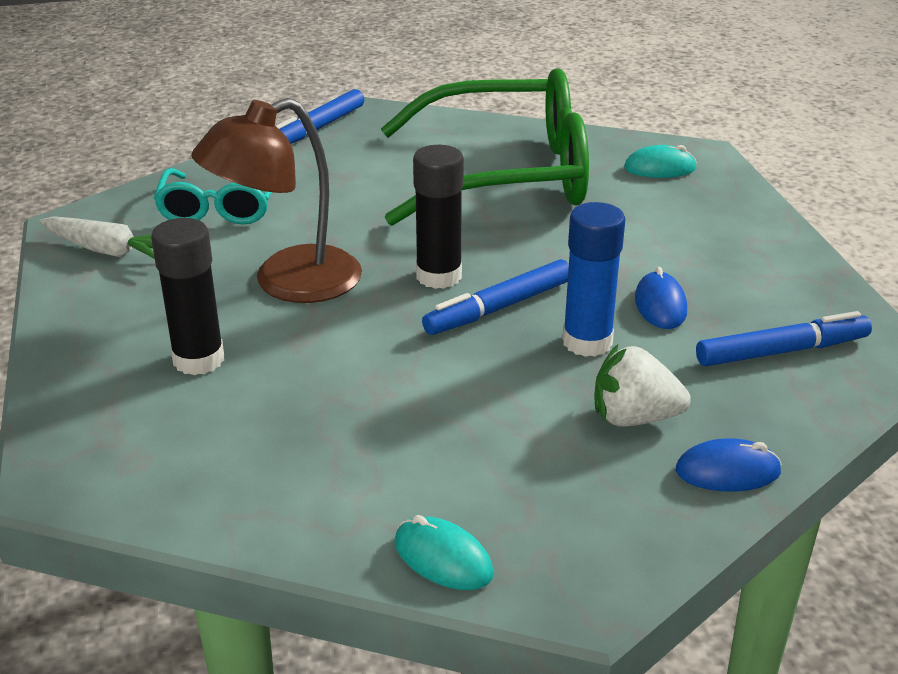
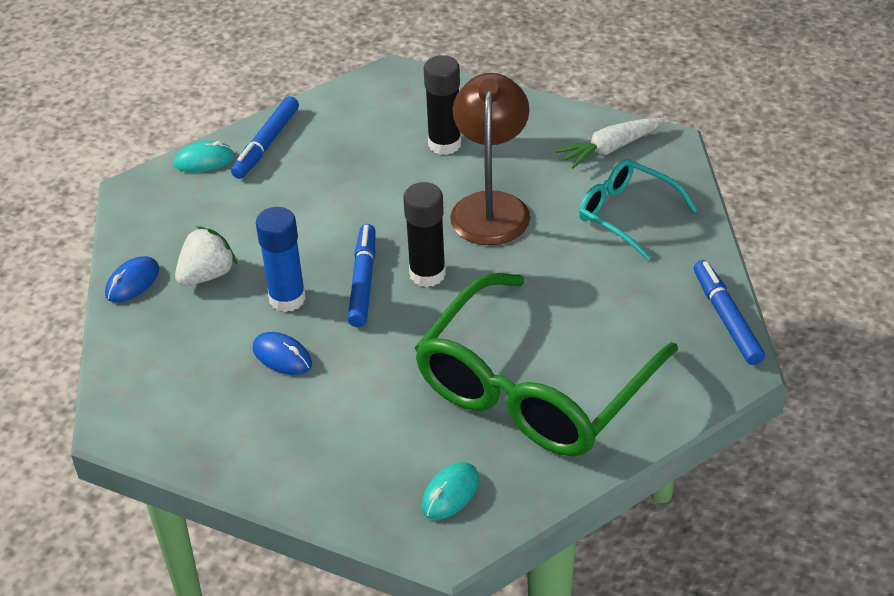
camera: 130 degrees right, 10 degrees up
blue marker [696,311,872,366] -> blue marker moved to [231,96,299,179]

